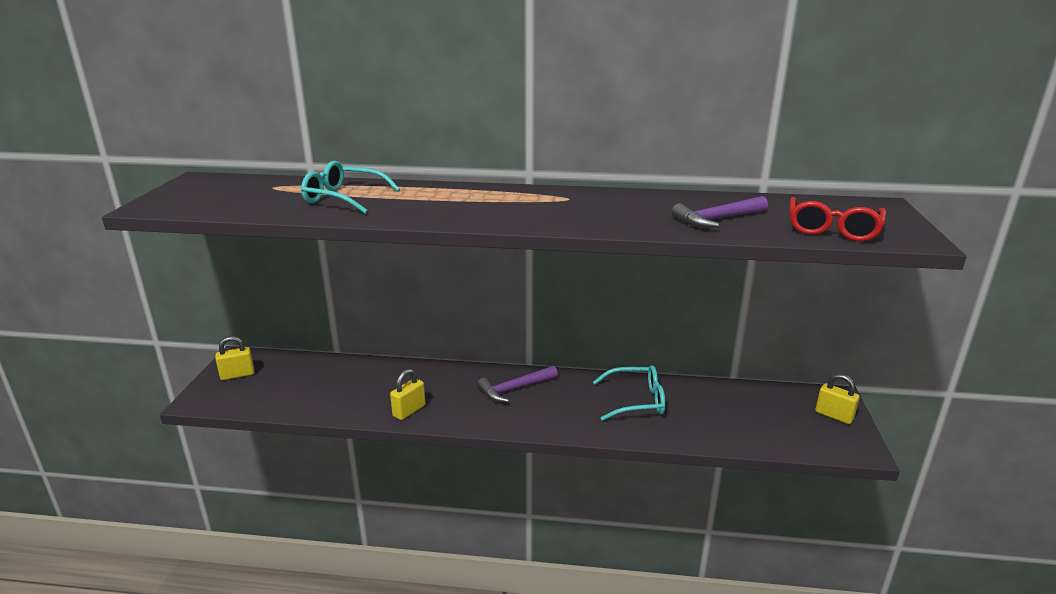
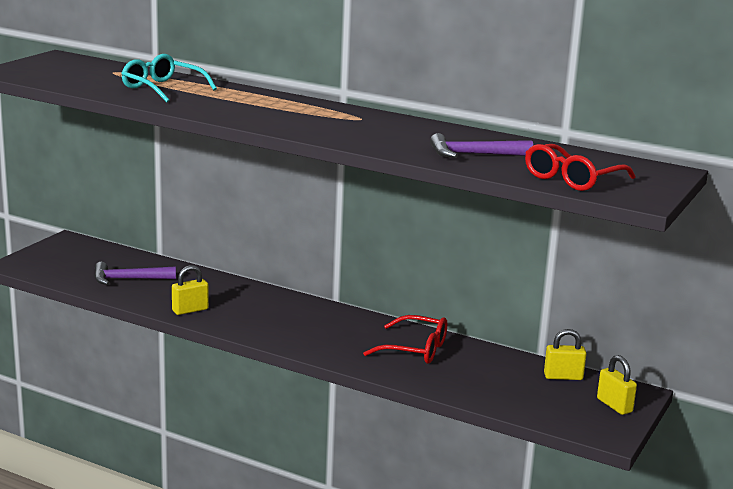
camera: 20 degrees right, 5 degrees down
yellow padlock [215,336,255,380] -> yellow padlock moved to [544,329,587,380]
purple hammer [477,365,558,403] -> purple hammer moved to [94,262,176,285]
turquoise glasses [593,365,665,421] -> red glasses [363,315,447,364]

